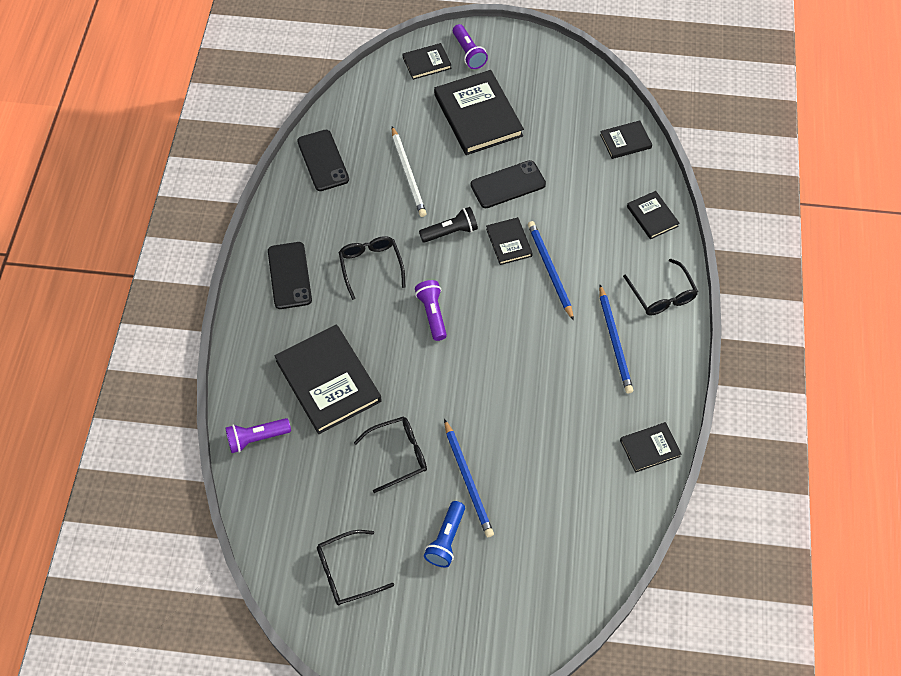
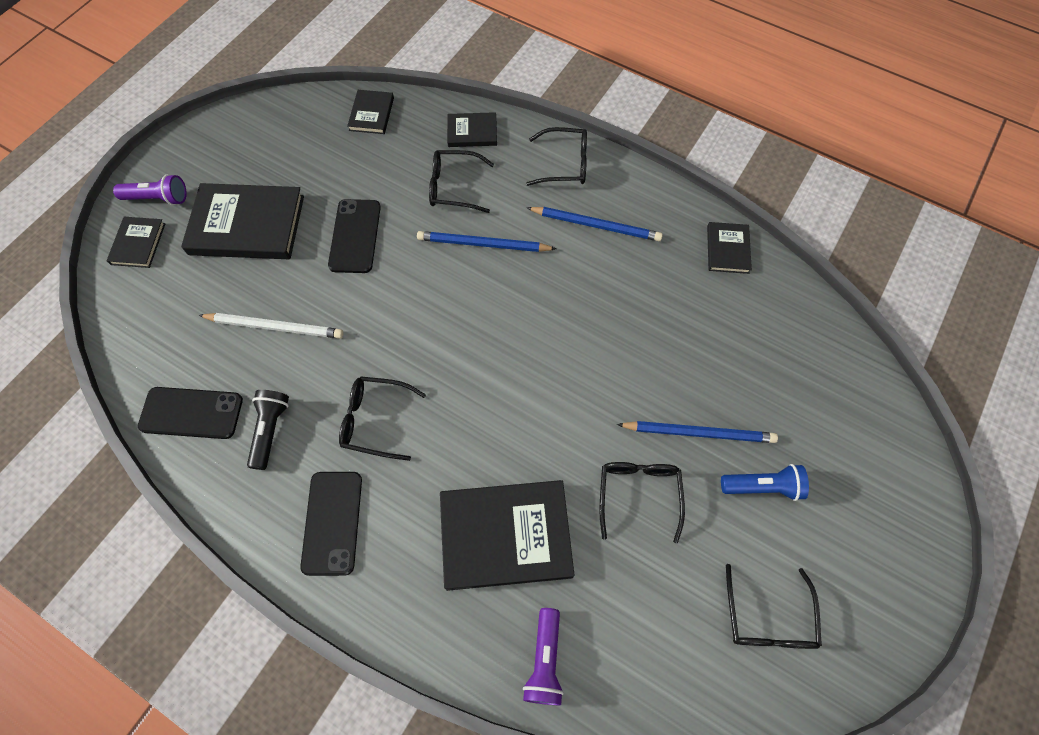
camera: 65 degrees left, 5 degrees up
black phone [268,242,312,309] -> black phone turned 75 degrees clockwise [300,472,362,576]
purple flashlight [415,280,447,341] -> none
black flashlight [419,207,478,243] -> black flashlight moved to [247,390,289,470]
blue flashlight [424,501,465,567] -> blue flashlight turned 45 degrees counterclockwise [721,464,809,501]
black book [486,217,533,265] -> none
none -> black glasses [429,150,494,213]

